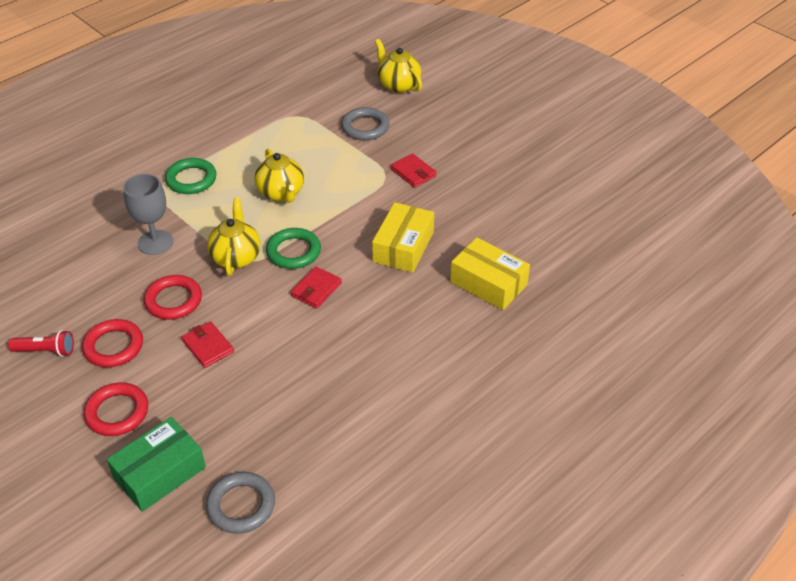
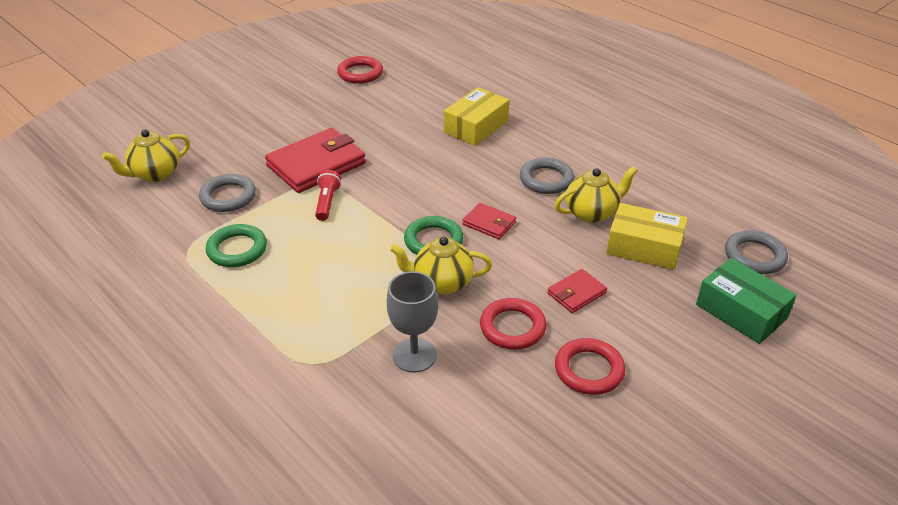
camera: 90 degrees left, 5 degrees down
red flashlight [8,330,74,357] -> red flashlight moved to [315,170,341,221]
red ring [84,382,148,436] -> red ring moved to [337,56,383,84]
green ring [165,158,216,194] -> green ring moved to [206,224,267,267]
yellow teapot [255,149,304,203] -> yellow teapot moved to [555,166,638,223]
yellow box [372,202,434,273] -> yellow box moved to [606,203,688,270]
red wallet [391,153,437,188] -> red wallet [265,128,366,193], size x2.00
none -> grey ring [520,157,574,194]

